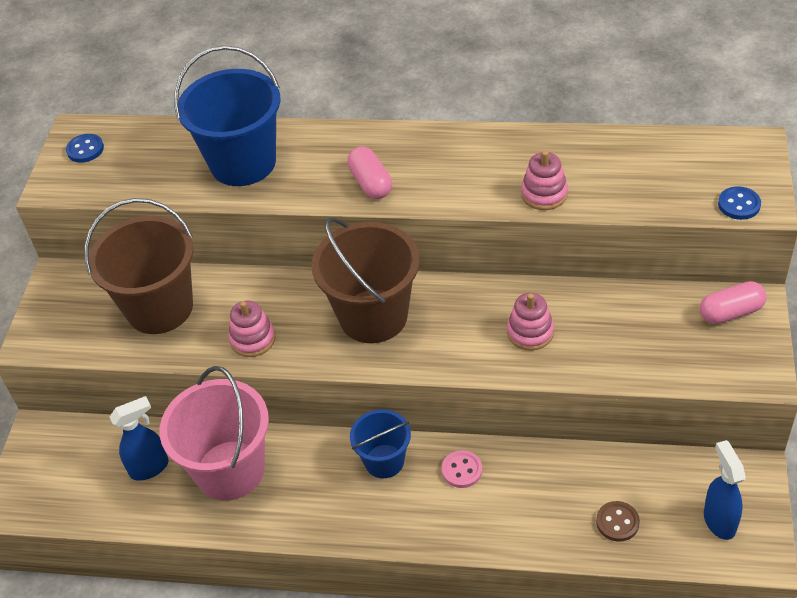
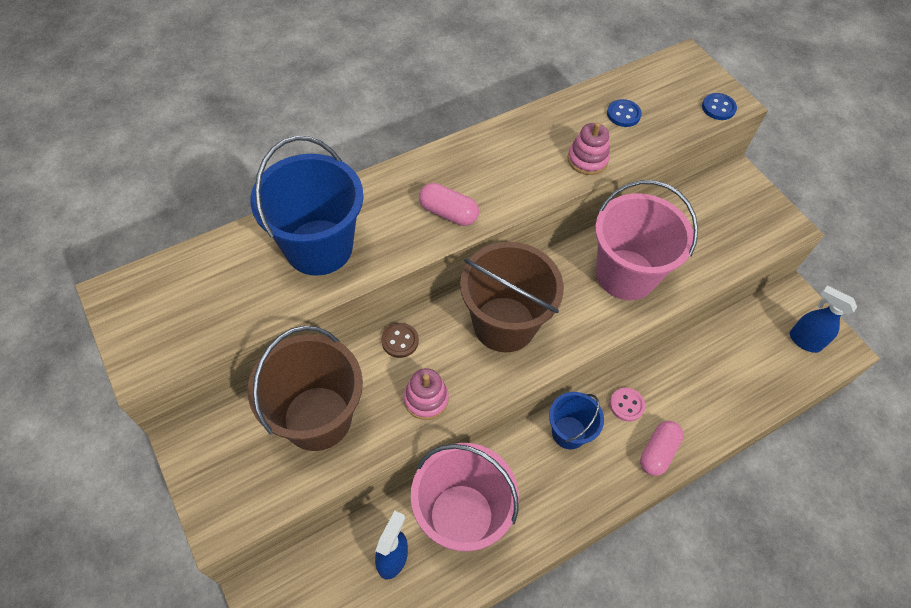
camera: 45 degrees left, 10 degrees up
blue button [66,134,104,163] -> blue button moved to [607,99,642,127]
pink stacking toy [507,293,554,351] -> pink bucket [595,180,698,300]
brown button [596,501,640,541] -> brown button moved to [381,323,419,358]
pink capsule [700,281,767,324] -> pink capsule moved to [640,421,683,476]

